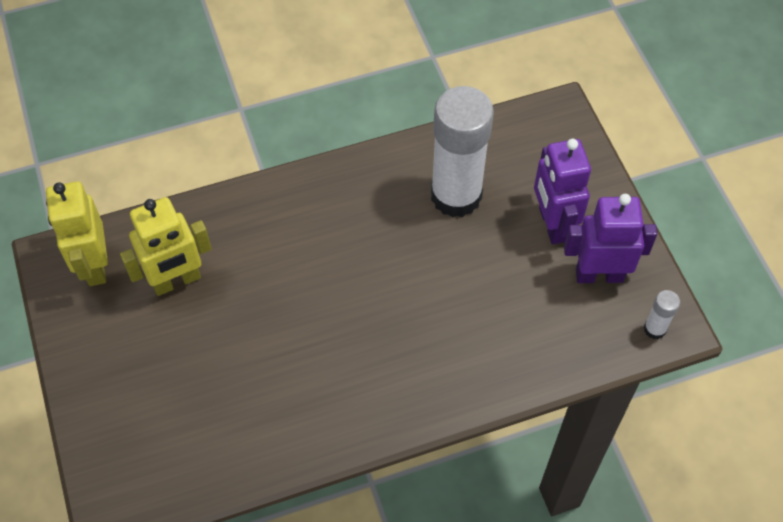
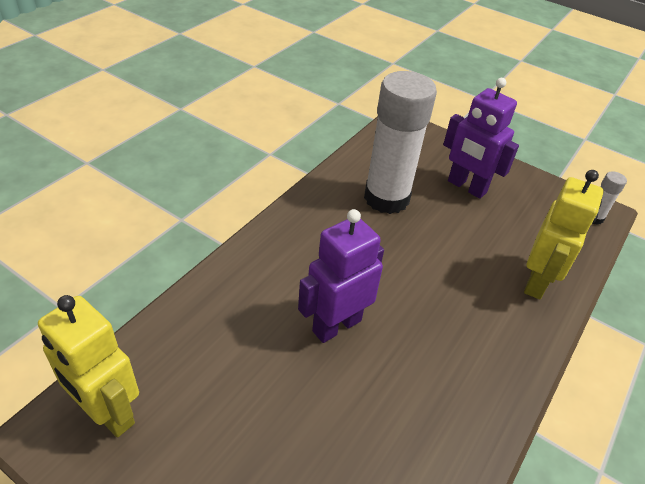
camera: 40 degrees left, 15 degrees down
yellow robot [120,197,212,296] -> yellow robot moved to [524,170,604,299]
purple robot [564,194,657,283] -> purple robot moved to [298,209,384,343]

